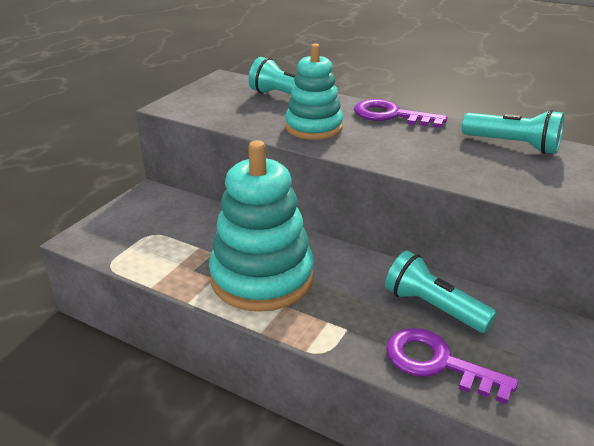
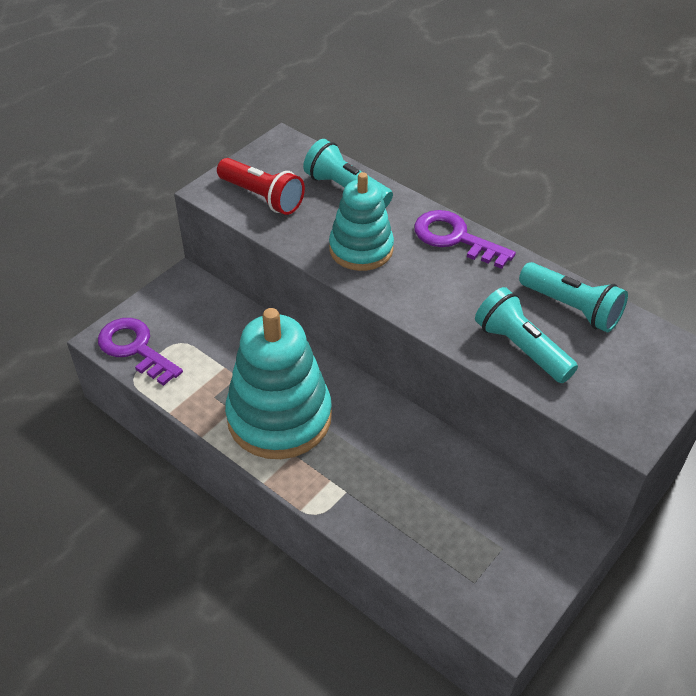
camera: 10 degrees right, 15 degrees up
turquoise flashlight [385,251,497,333] -> turquoise flashlight moved to [475,287,578,383]
purple key [386,328,518,404] -> purple key moved to [98,318,183,386]
none -> red flashlight [217,158,305,215]

